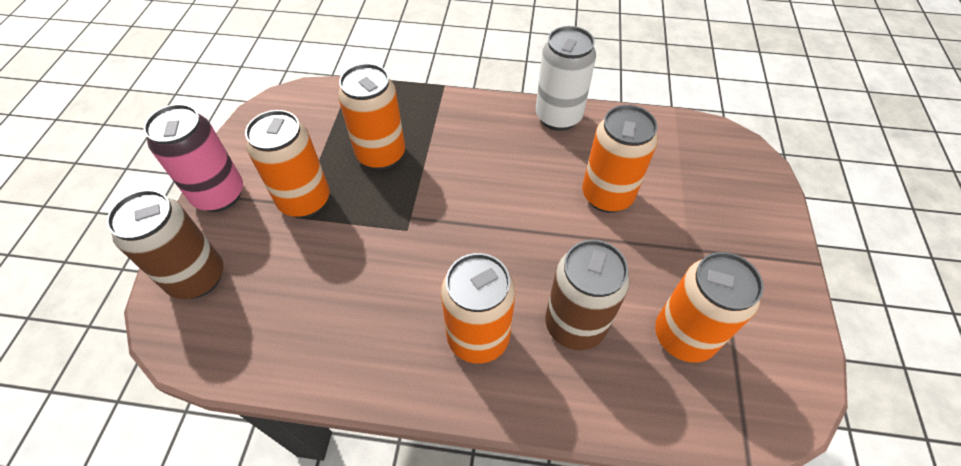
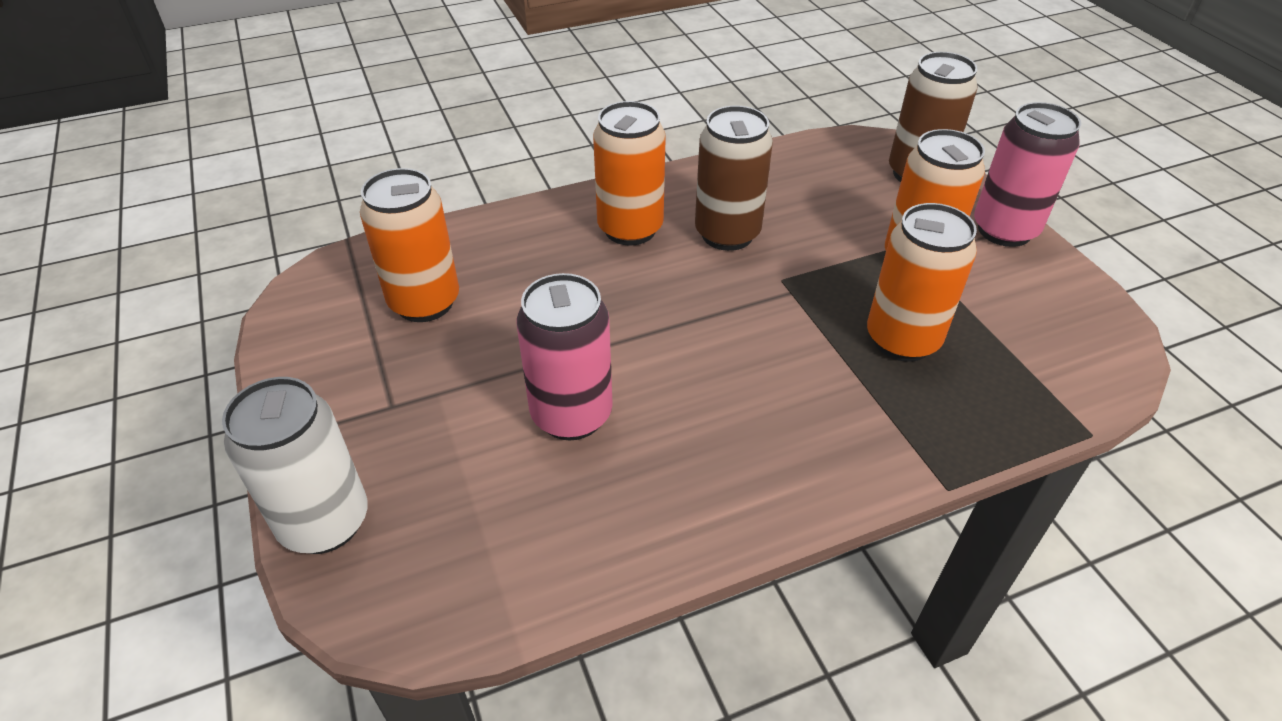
camera: 150 degrees right, 10 degrees down
white can [536,26,596,131] -> white can moved to [222,377,368,554]
brown can [545,240,630,350] -> brown can moved to [695,106,773,251]
orange can [582,105,658,213] -> pink can [516,273,613,440]

